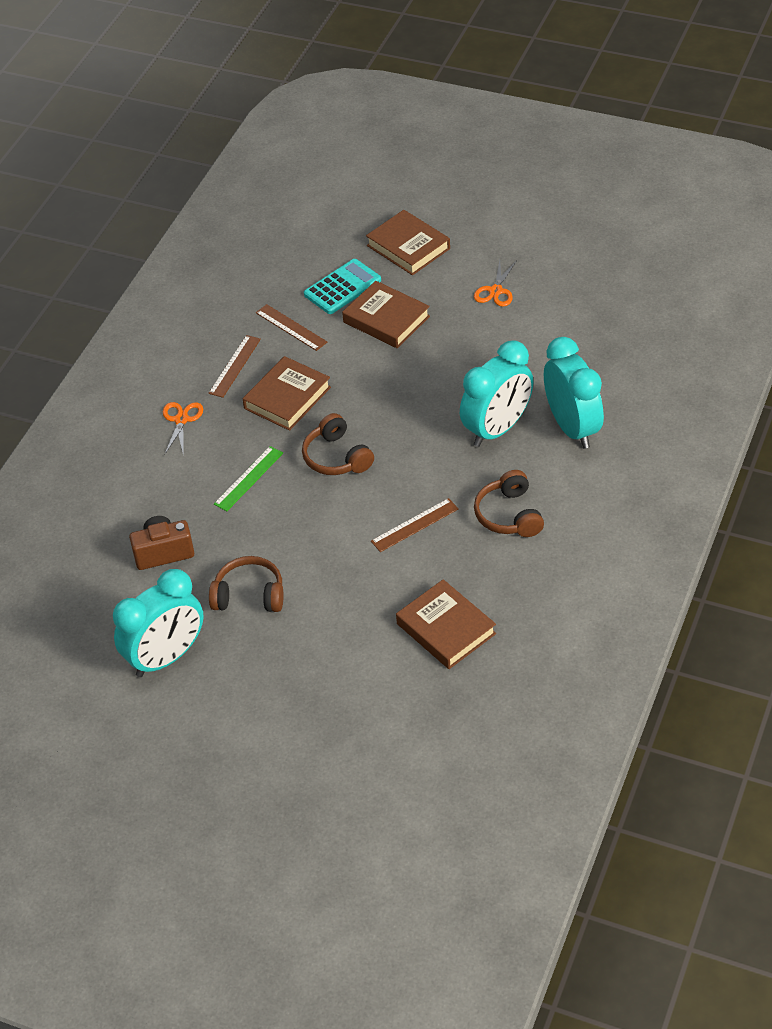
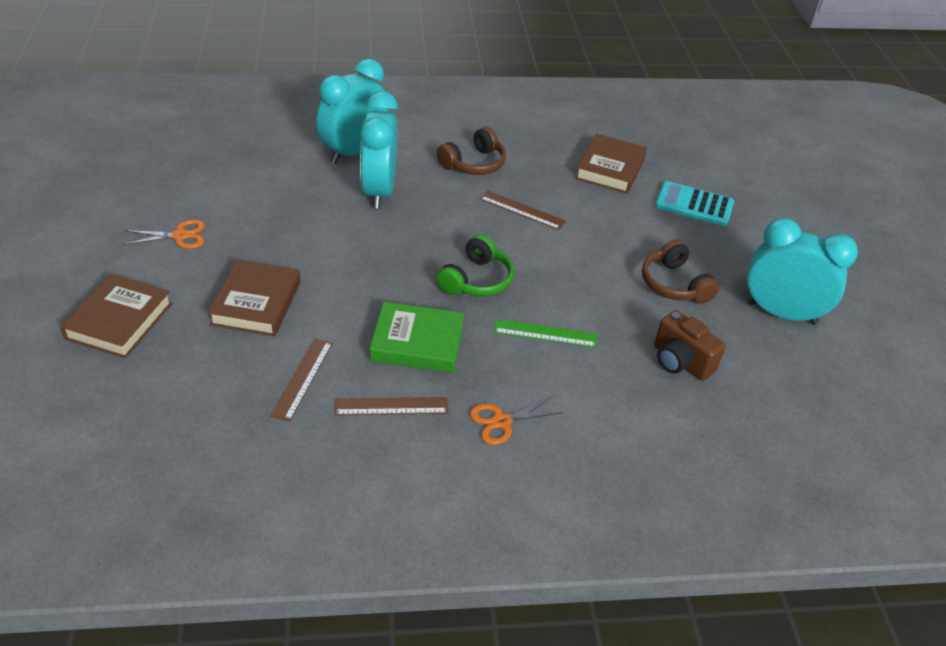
camera: 125 degrees left, 5 degrees down
brown book [243,356,331,431] -> green book [370,302,464,373]
brown headphones [302,413,374,475] -> green headphones [436,234,514,297]
turquoise calculator [304,259,381,314] -> turquoise calculator moved to [655,181,734,226]
turquoise clock [460,340,534,447] -> turquoise clock turned 105 degrees counterclockwise [360,91,398,209]

